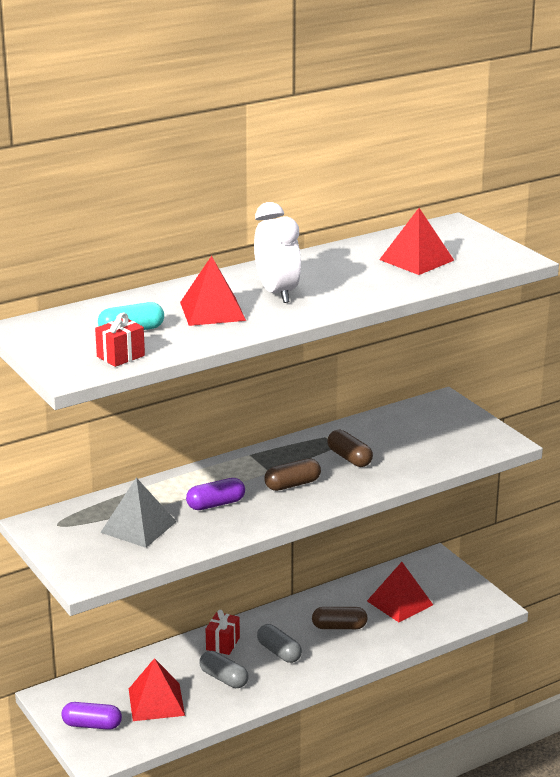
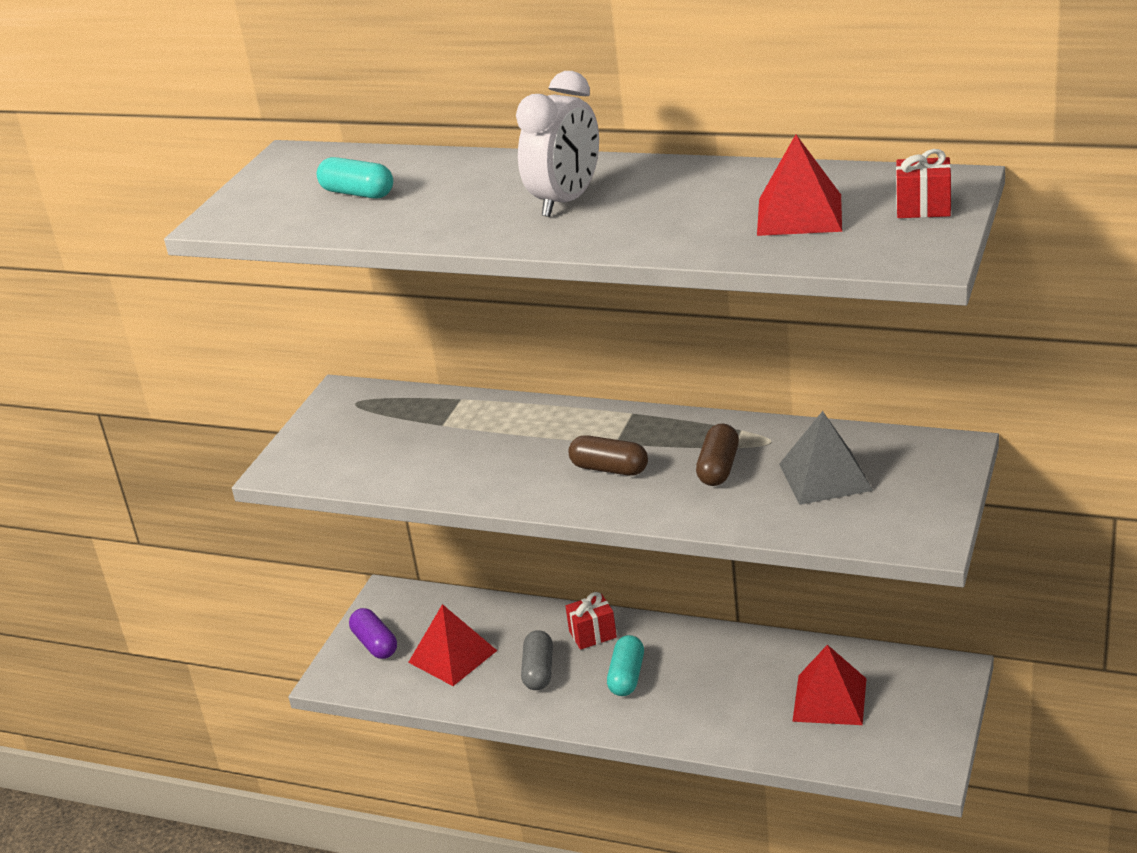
camera: 55 degrees right, 5 degrees up
red gift [95,313,145,367] -> red gift moved to [896,149,951,218]
grey pyramid [100,478,177,548] -> grey pyramid moved to [779,411,873,505]
red pyramid [180,256,246,326] -> none
purple capsule [186,478,245,510] -> none
grey capsule [257,624,302,663] -> turquoise capsule [607,635,644,696]
brown capsule [312,607,368,629] -> none

